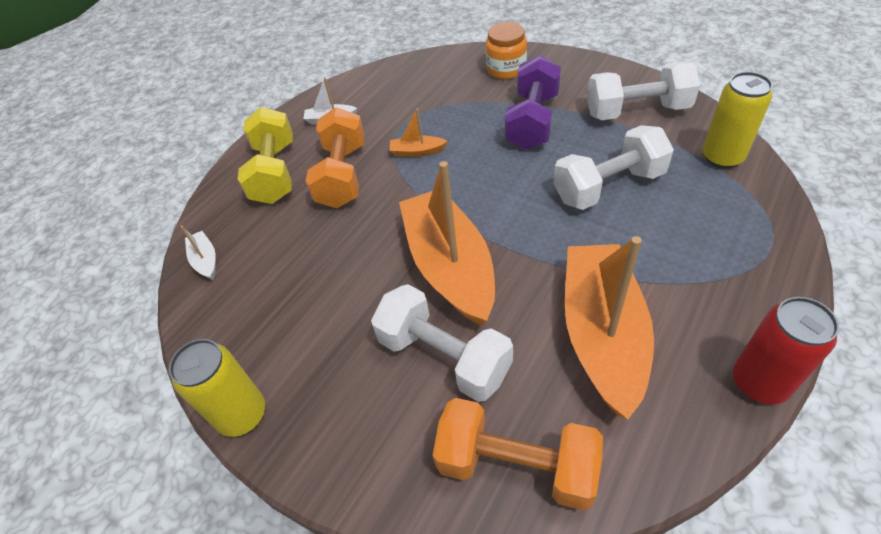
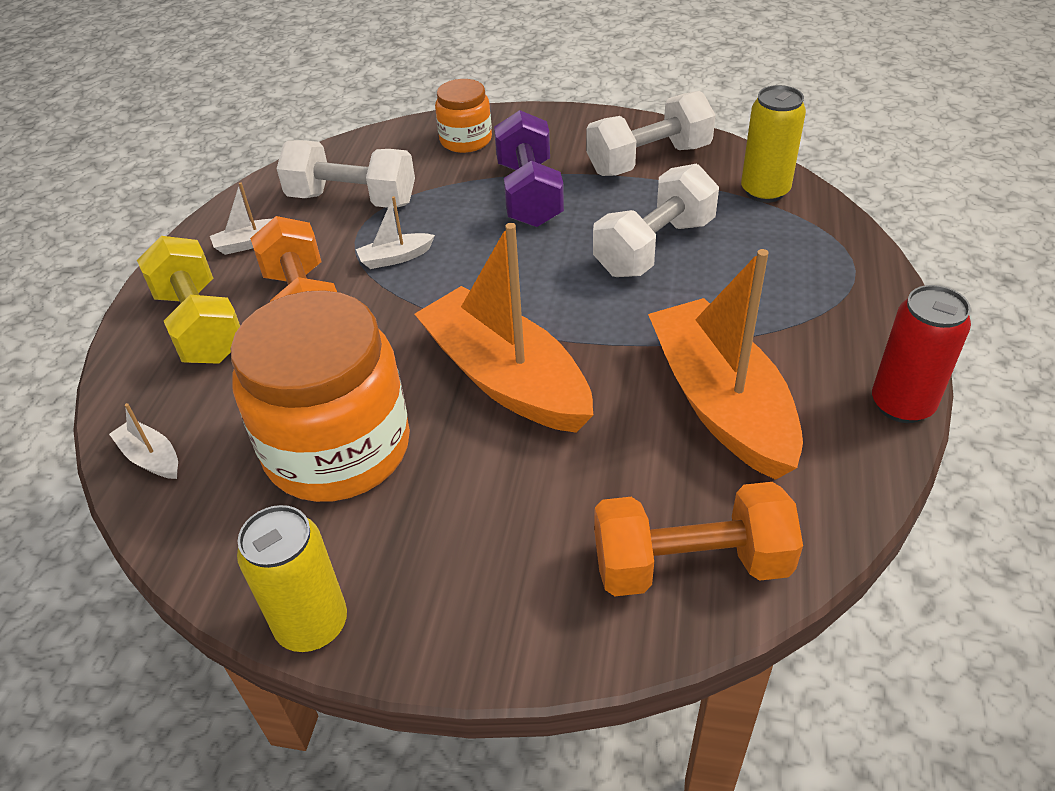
camera: 25 degrees left, 5 degrees down
white dumbbell [371,284,513,402] -> white dumbbell moved to [277,140,415,208]
orange boat [389,108,448,157] -> white boat [356,196,435,269]
none -> orange jar [231,290,410,502]

